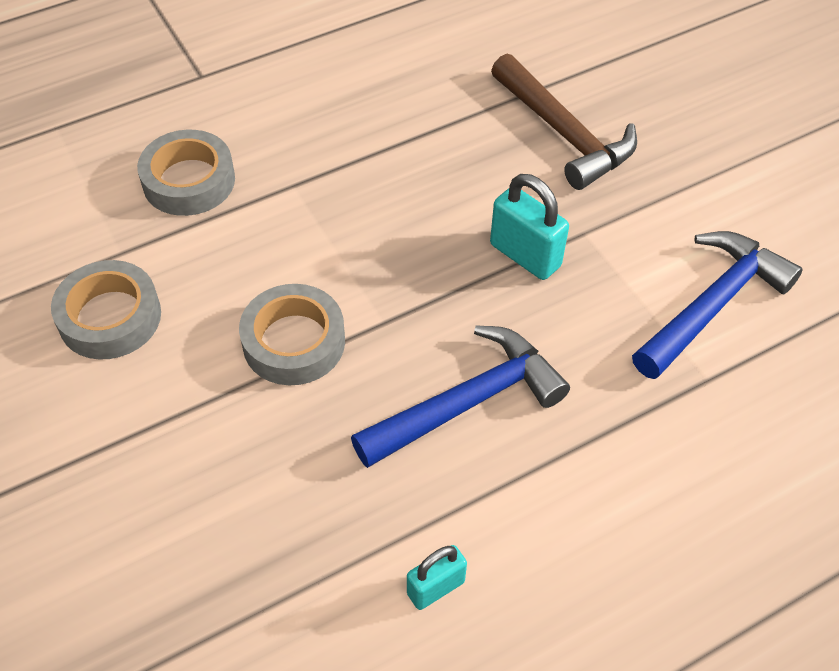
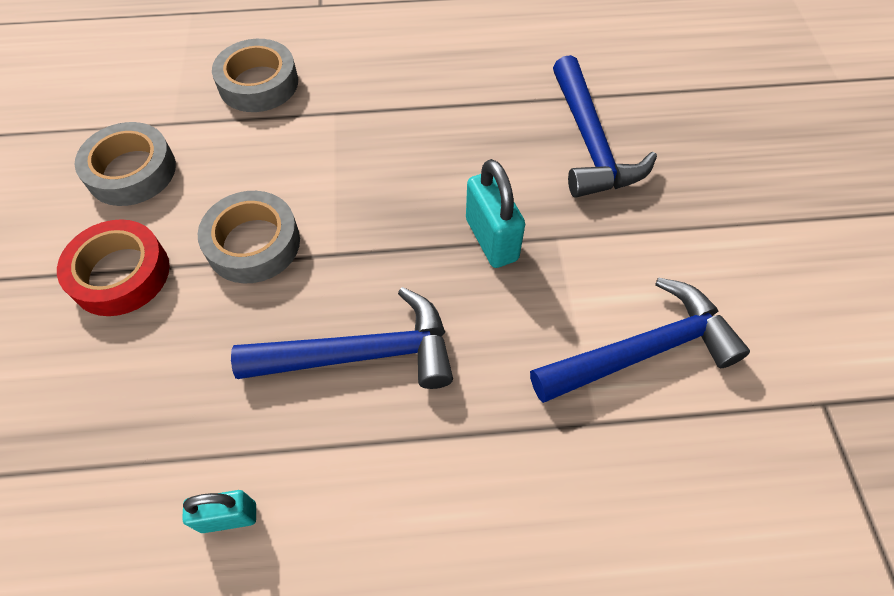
camera: 25 degrees right, 5 degrees up
brown hammer [491,54,637,190] -> blue hammer [553,55,657,198]
none -> red tape [57,219,170,316]

